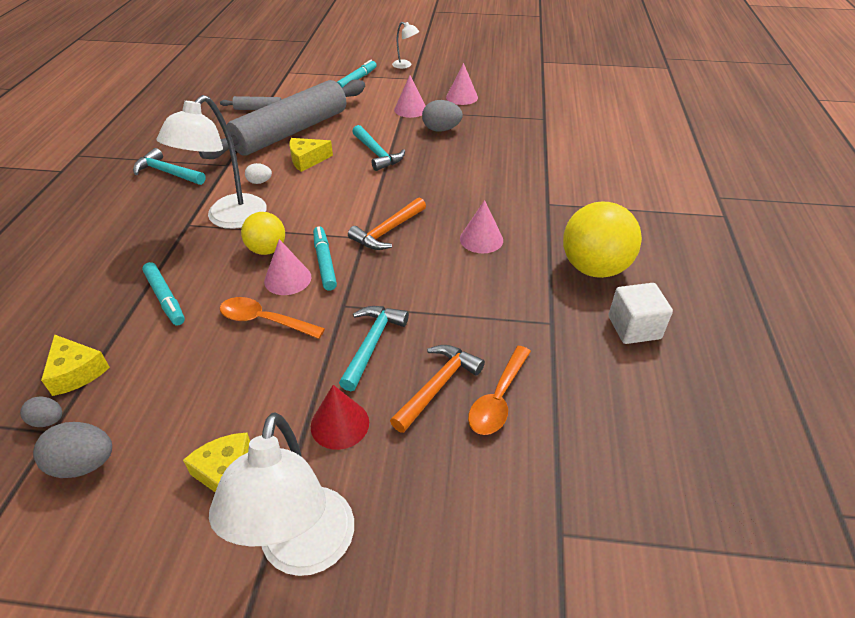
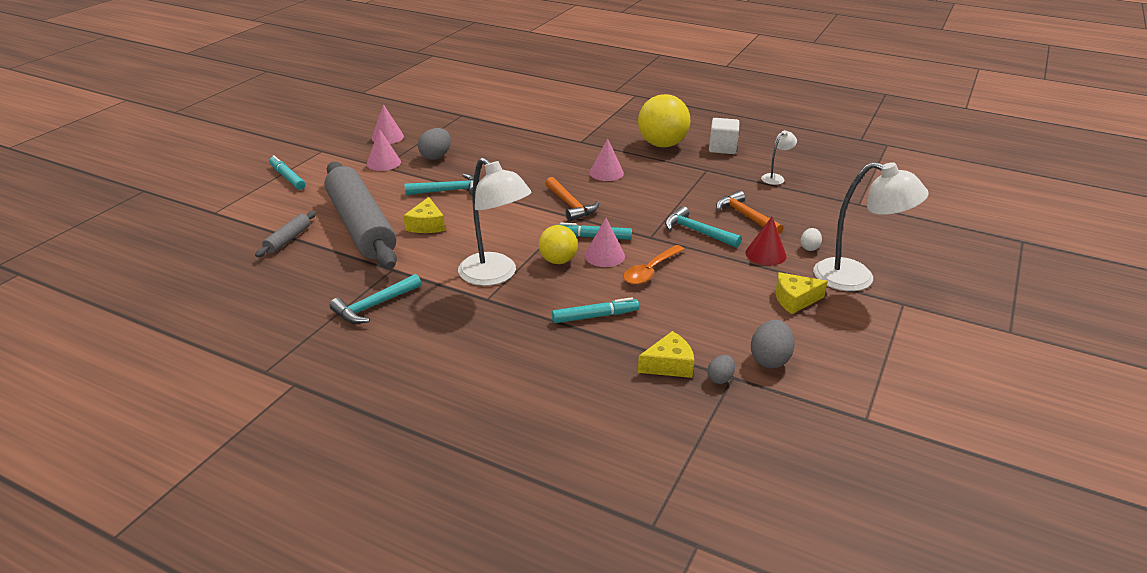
camera: 70 degrees left, 10 degrees down
white egg [245,163,272,184] -> white egg moved to [801,228,822,251]
white lamp [392,22,419,69] -> white lamp moved to [761,130,797,185]
orange spoon [468,346,531,435] -> none

